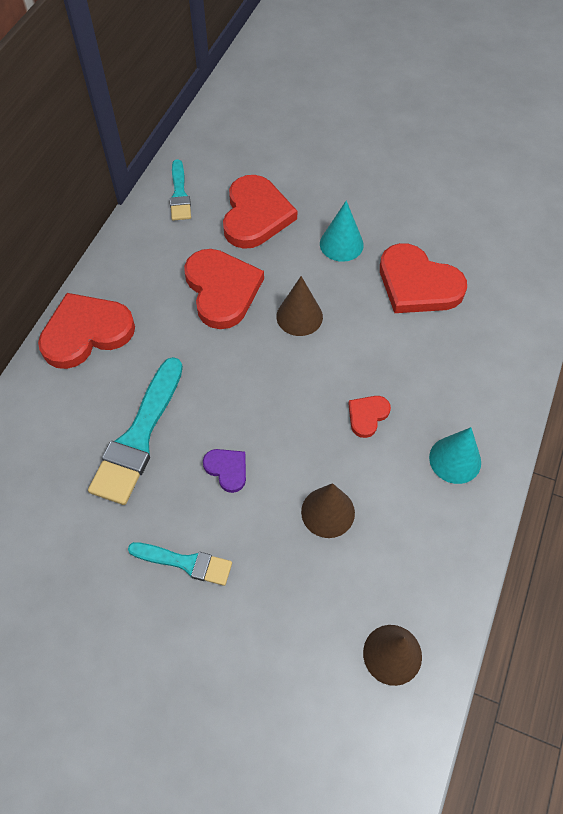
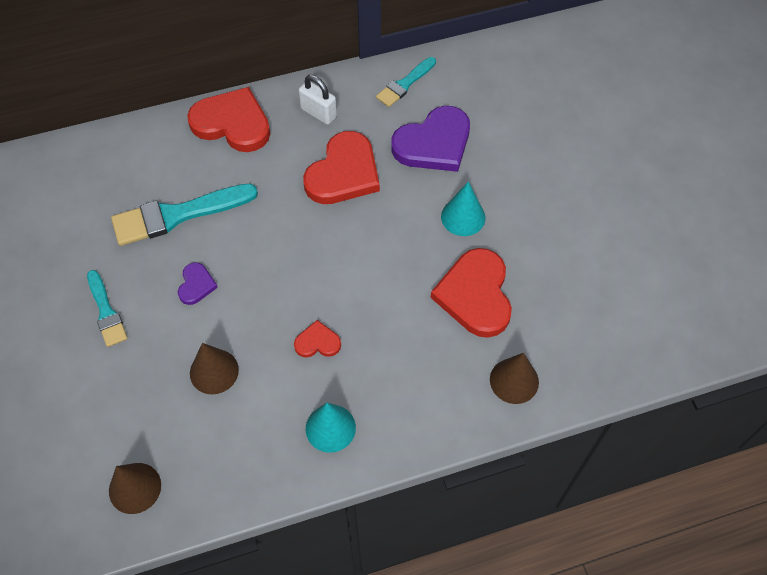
camera: 50 degrees right, 0 degrees up
red heart [223,175,297,249] -> purple heart [391,106,470,172]
brown cone [276,276,323,336] -> brown cone moved to [490,353,539,404]
none -> white padlock [299,75,337,125]

